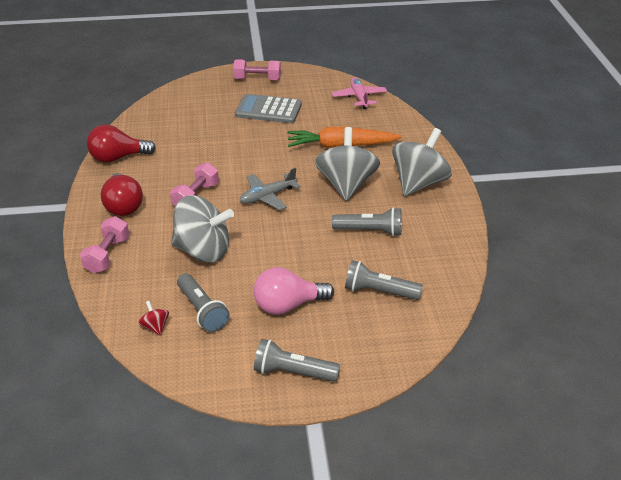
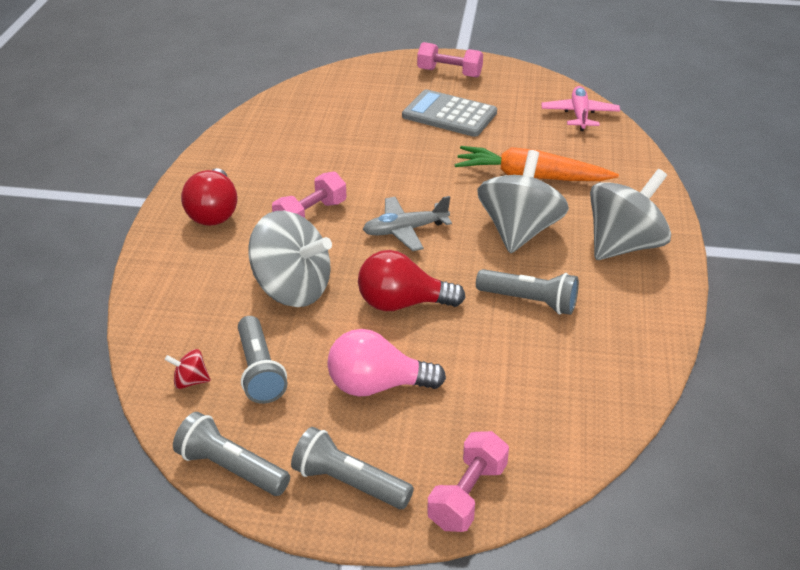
camera: 15 degrees right, 0 degrees up
pink dumbbell [80,216,129,274] -> pink dumbbell moved to [427,431,509,532]
red light bulb [87,125,156,163] -> red light bulb moved to [358,250,465,311]
red spinning top [138,301,169,336] -> red spinning top turned 75 degrees counterclockwise [165,349,211,389]
grey flashlight [345,260,423,300] -> grey flashlight moved to [173,412,290,496]

